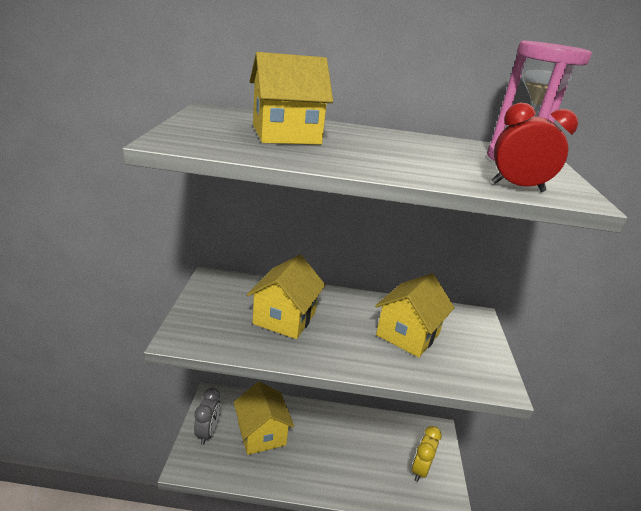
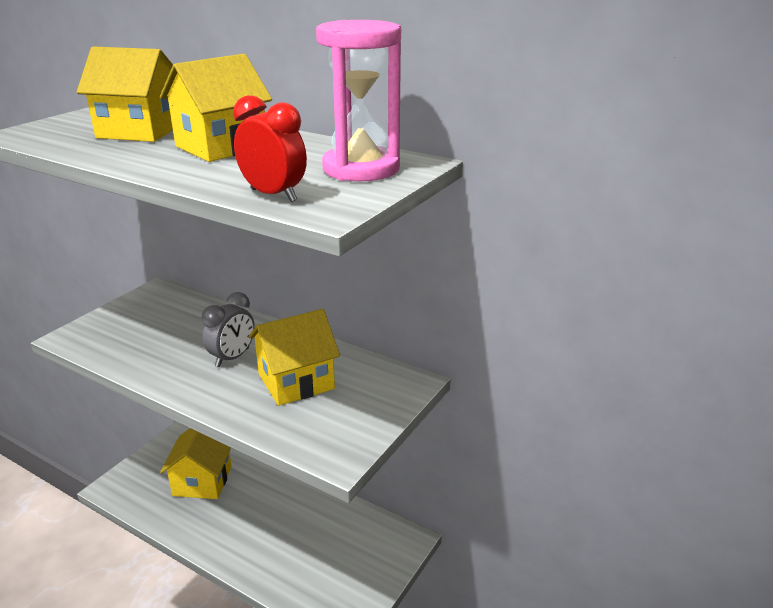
camera: 30 degrees right, 0 degrees up
grey clock [194,388,221,445] -> grey clock moved to [202,292,255,367]
yellow house [247,255,326,339] -> yellow house moved to [160,54,272,162]
yellow clock [411,426,442,482] -> none

